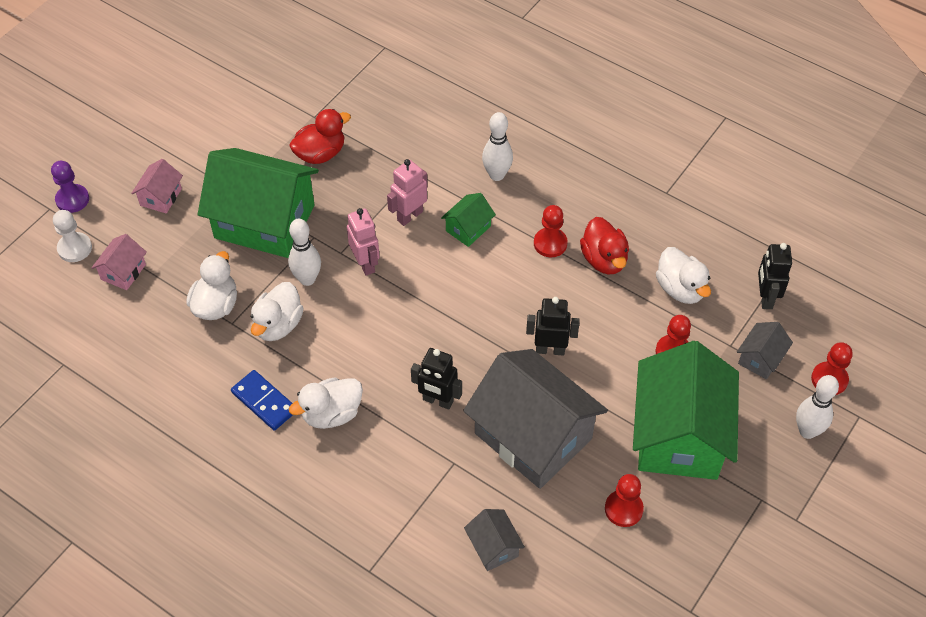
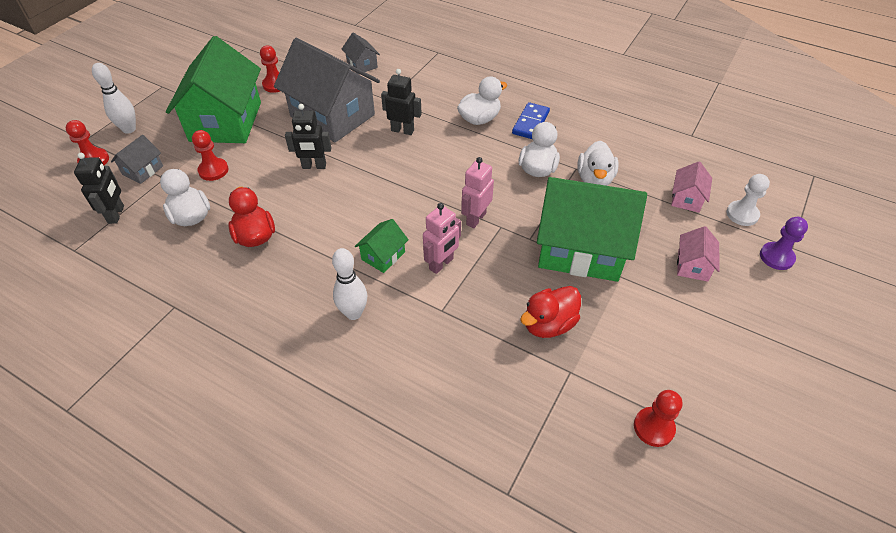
camera: 175 degrees right, 5 degrees down
blue domino [231,370,293,431] -> blue domino turned 75 degrees clockwise [512,102,550,139]
white bowling pin [288,219,321,286] -> none
pink robot [347,208,380,276] -> pink robot turned 60 degrees clockwise [461,157,494,228]
red pawn [534,205,568,257] -> red pawn moved to [634,390,683,447]

